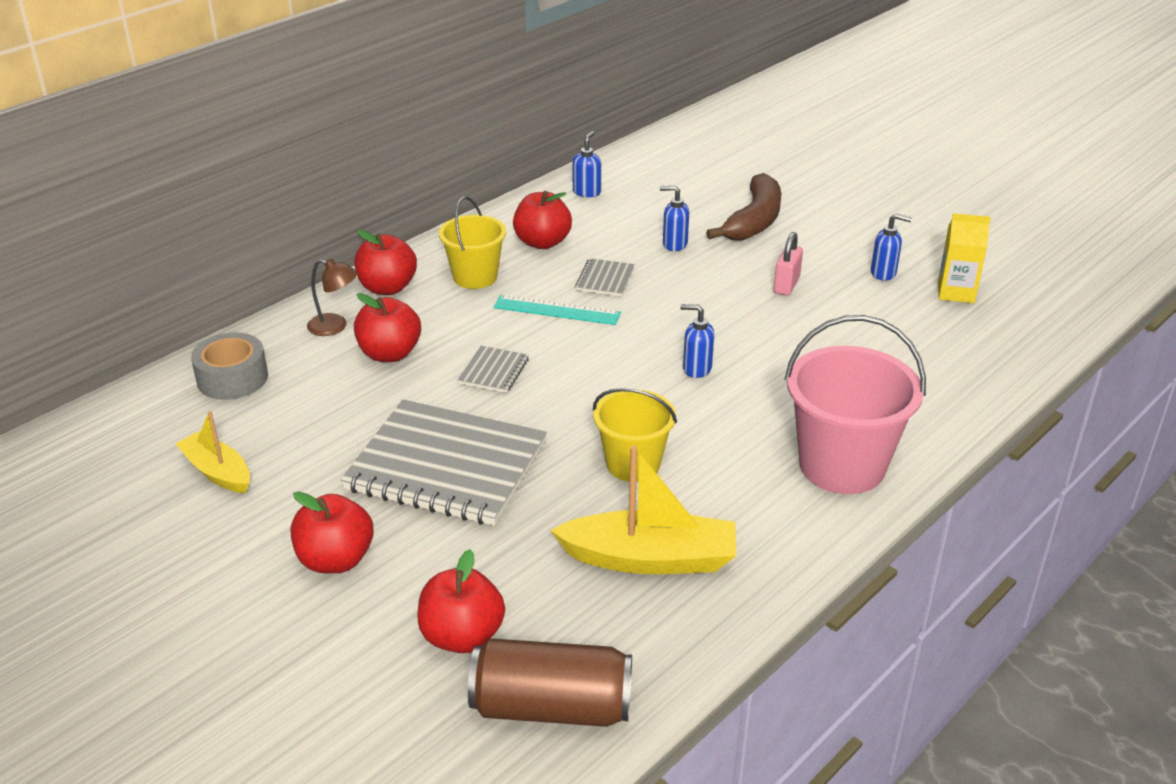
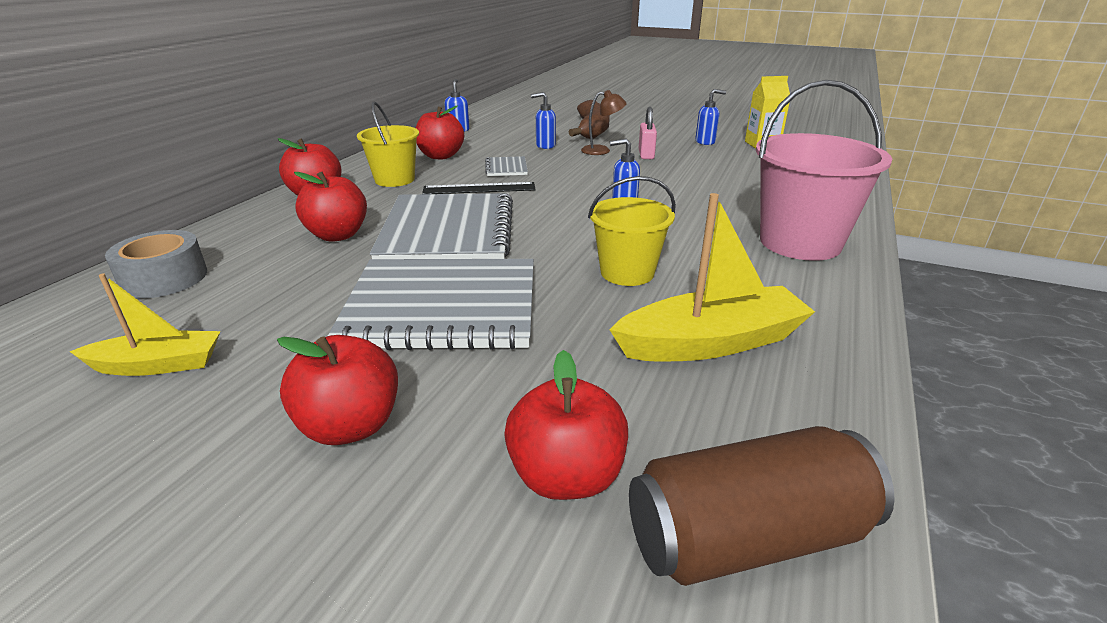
camera: 20 degrees left, 5 degrees down
yellow boat [176,411,250,493] -> yellow boat turned 150 degrees clockwise [69,274,221,376]
brown lamp [307,258,357,336] -> brown lamp moved to [581,90,627,155]
grey notebook [458,346,529,393] -> grey notebook [370,193,513,259], size x2.38
turquoise ruler [494,295,621,325] -> black ruler [422,182,536,194]

